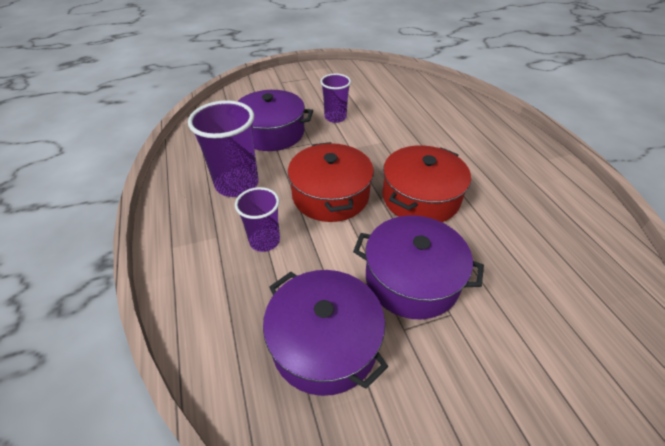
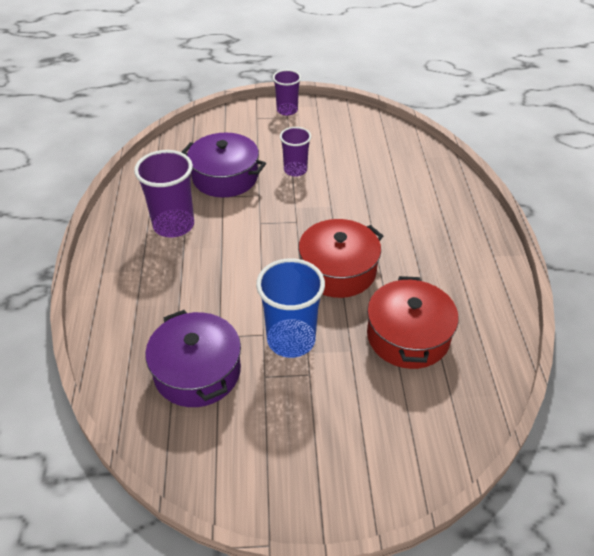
camera: 15 degrees right, 0 degrees up
purple cup [235,187,280,252] -> purple cup moved to [273,70,301,116]
red pot [288,142,374,222] -> red pot moved to [367,276,459,369]
purple pot [353,215,484,319] -> blue cup [256,258,325,358]

